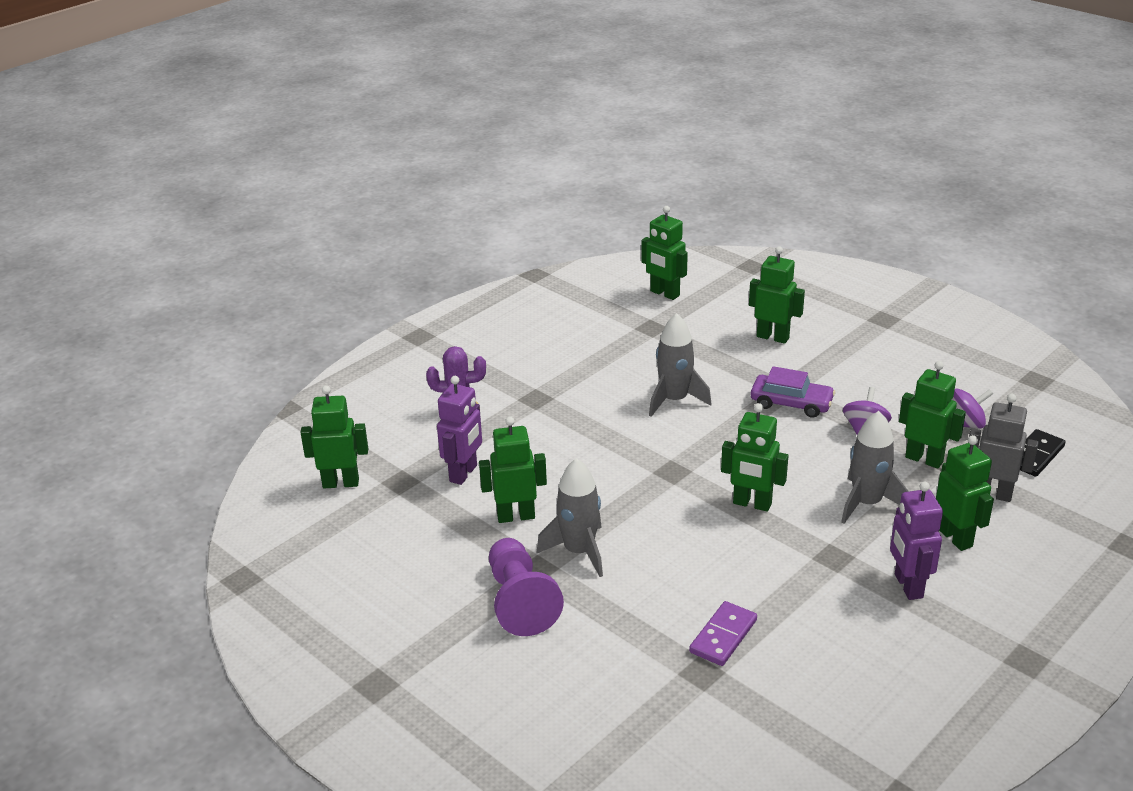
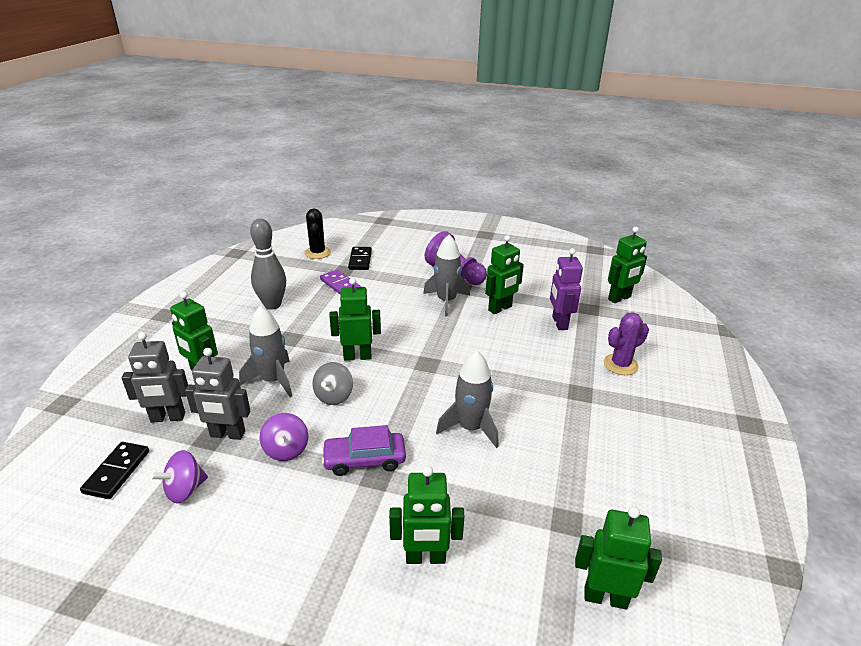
camera: 150 degrees right, 0 degrees up
purple domino [689,601,757,666] -> purple domino turned 45 degrees counterclockwise [320,269,361,294]
purple robot [890,481,943,600] -> none
green robot [899,361,966,468] -> grey robot [185,348,251,440]
none -> grey bowling pin [250,219,286,310]
none -> black cactus [305,208,331,259]
none -> grey spinning top [312,362,353,405]
none -> black domino [348,247,372,270]

